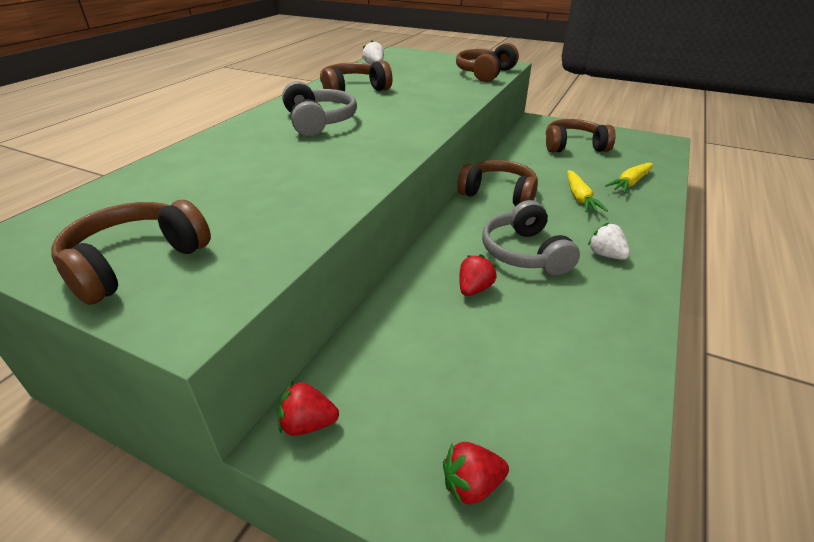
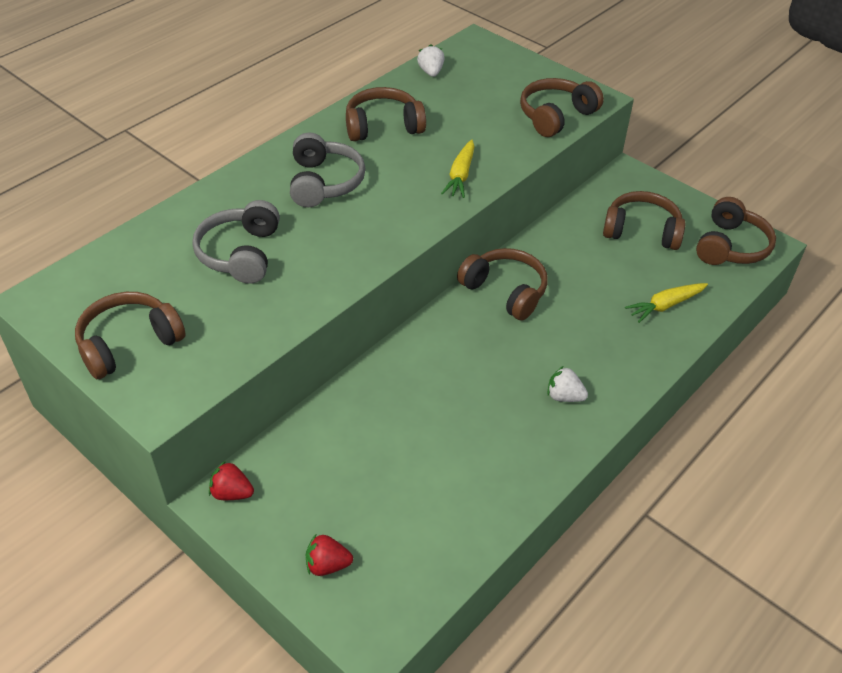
camera: 15 degrees right, 10 degrees up
red strawberry [459,254,497,296] -> none
grey headphones [482,200,580,276] -> grey headphones moved to [192,200,280,284]
yellow carrot [568,170,608,212] -> yellow carrot moved to [441,139,475,198]
white strawberry [588,223,630,260] -> white strawberry turned 45 degrees counterclockwise [547,366,588,402]
none -> brown headphones [696,197,776,265]

